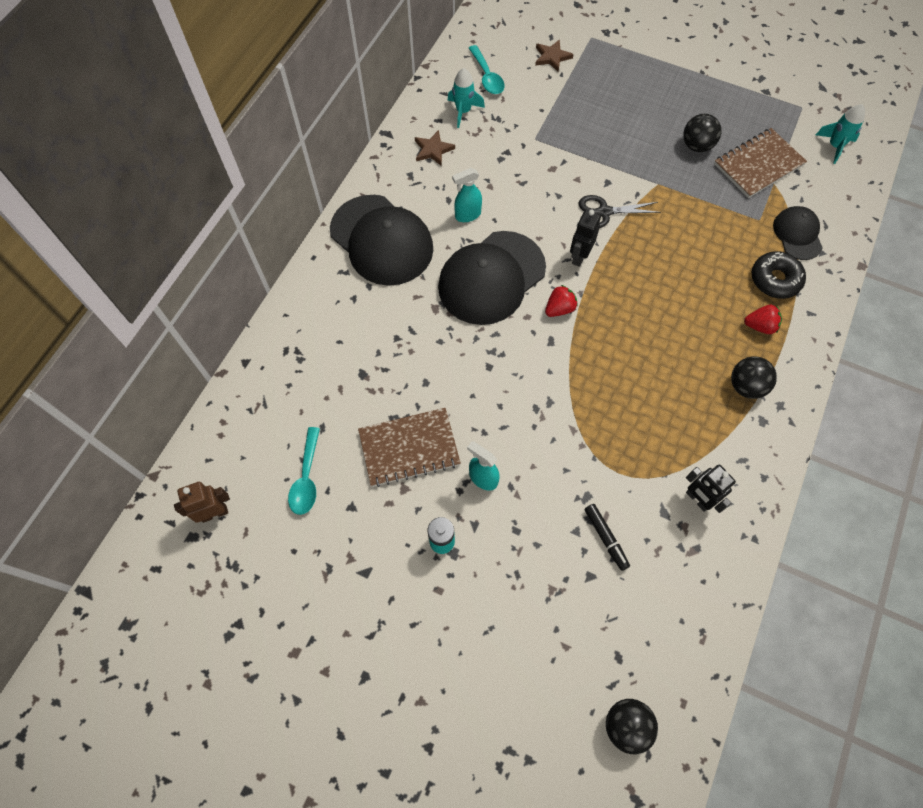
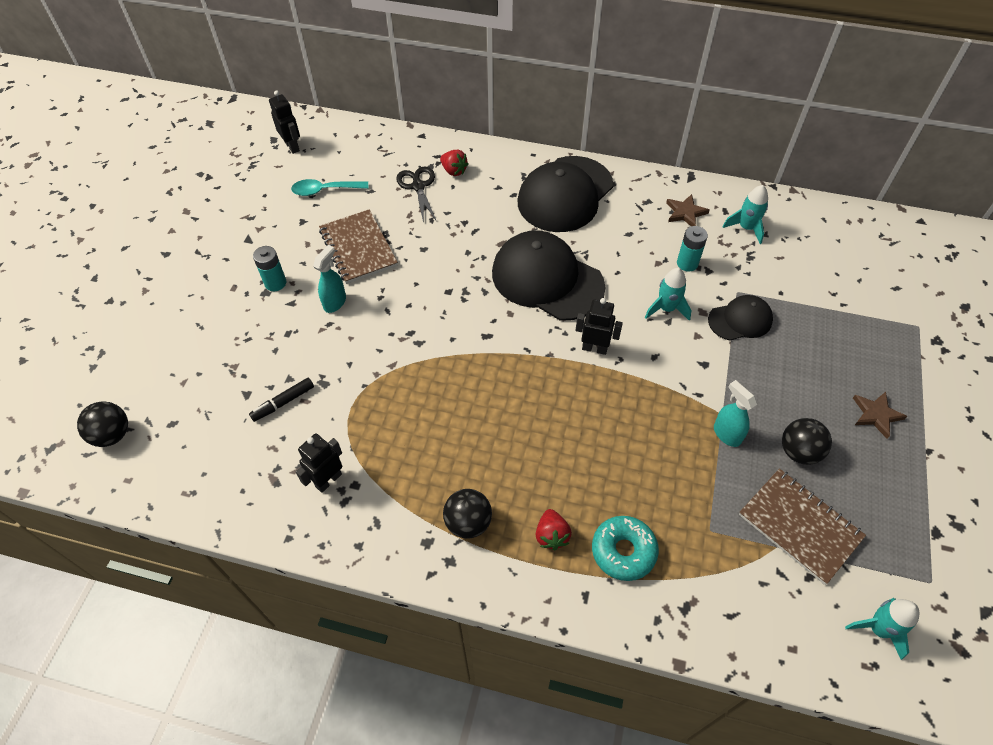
camera: 80 degrees right, 10 degrees down
brown robot [174,482,230,523] -> black robot [269,90,300,154]
turquoise spray bottle [452,168,482,222] -> turquoise spray bottle moved to [714,380,757,447]
turquoise spoon [469,45,505,94] -> none
brown star [535,39,574,72] -> brown star moved to [853,392,908,439]
red strawberry [545,285,578,317] -> red strawberry moved to [440,150,468,176]
black scissors [578,195,661,228] -> black scissors moved to [396,167,437,224]
black donut [752,251,806,299] -> turquoise donut [592,516,659,581]
black cap [773,206,823,260] -> black cap moved to [708,295,773,341]
none -> turquoise rocket [645,268,692,321]
none -> turquoise battery [677,226,708,272]

